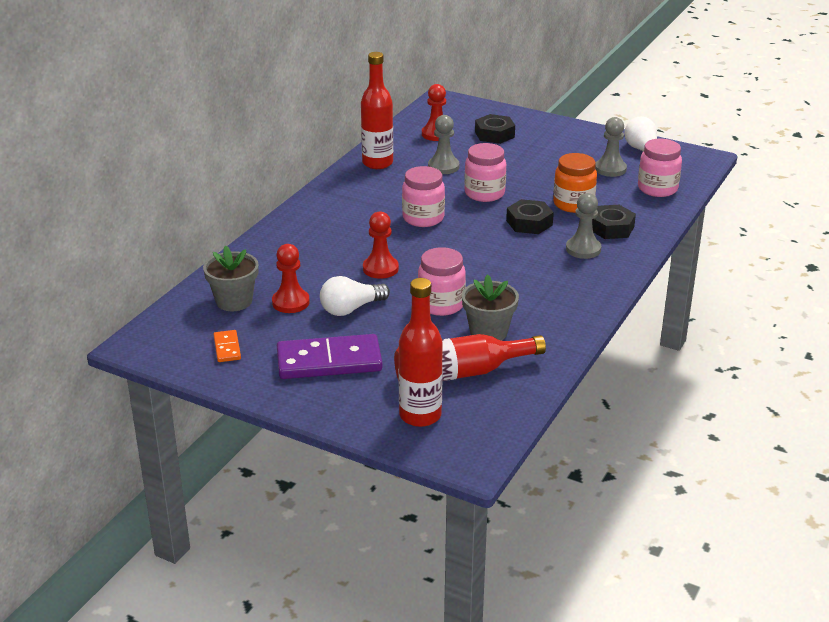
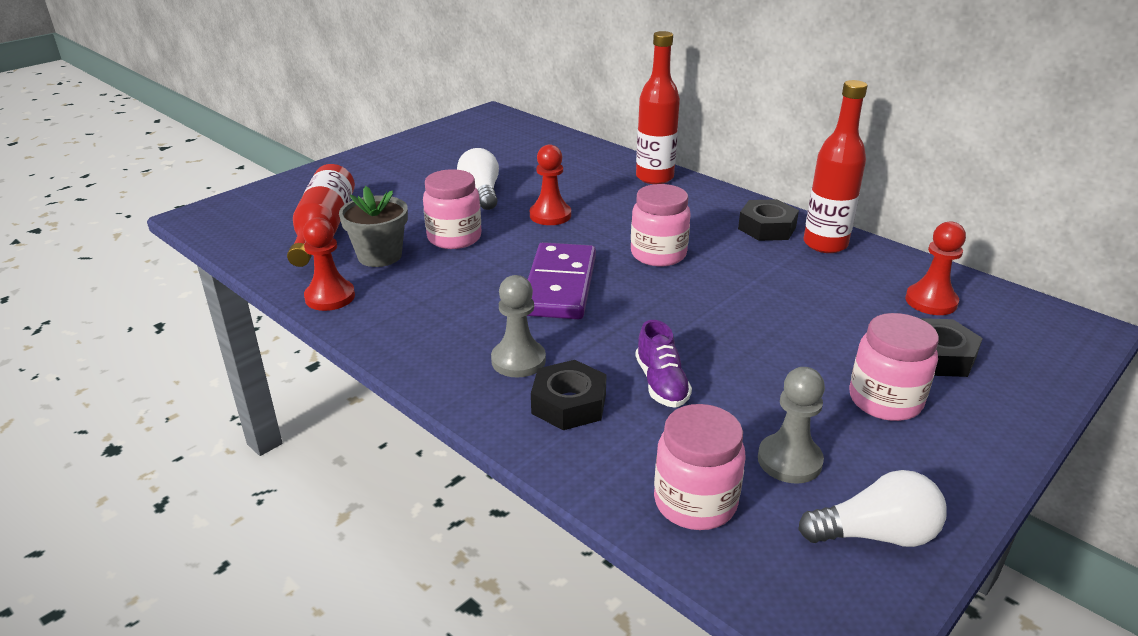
camera: 105 degrees right, 0 degrees up
grey flower pot [203,245,259,311] -> none
orange domino [214,330,241,362] -> none
red pawn [272,244,310,313] -> red pawn moved to [303,217,355,311]
purple domino [277,334,383,379] -> purple domino moved to [527,242,596,319]
red bottle [399,278,443,427] -> red bottle moved to [636,31,680,184]
grey pawn [428,115,459,174] -> none
pink jar [464,143,506,202] -> pink jar moved to [849,313,939,421]
black nut [506,199,554,234] -> black nut moved to [738,199,799,241]
orange jar [553,153,597,213] -> purple shoe [635,320,692,408]

